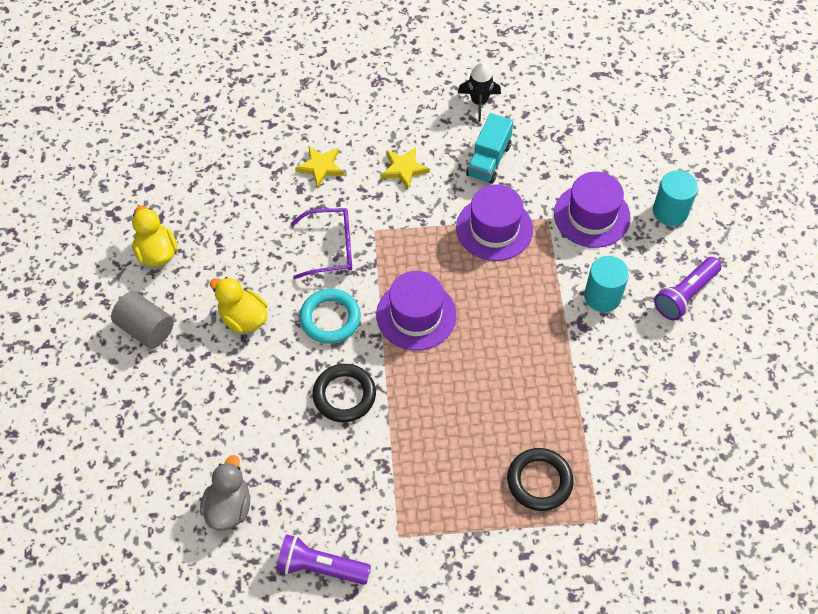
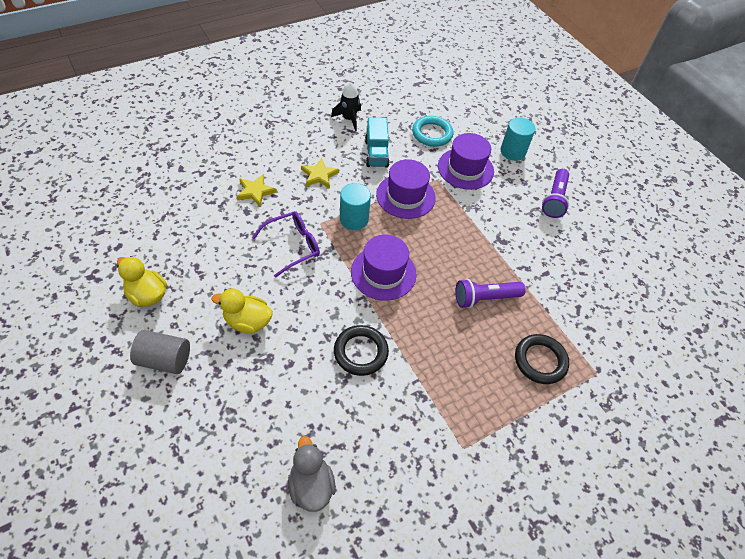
camera: 30 degrees left, 5 degrees down
purple flashlight [276,534,371,585] -> purple flashlight moved to [455,279,526,308]
turquoise ring [299,289,361,344] -> turquoise ring moved to [412,116,453,147]
turquoise cylinder [584,256,629,312] -> turquoise cylinder moved to [340,183,371,230]

